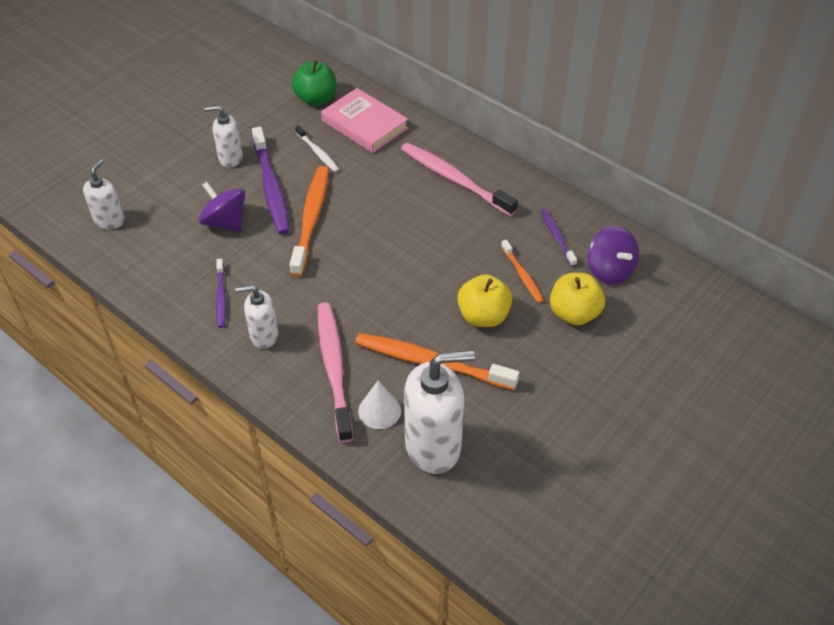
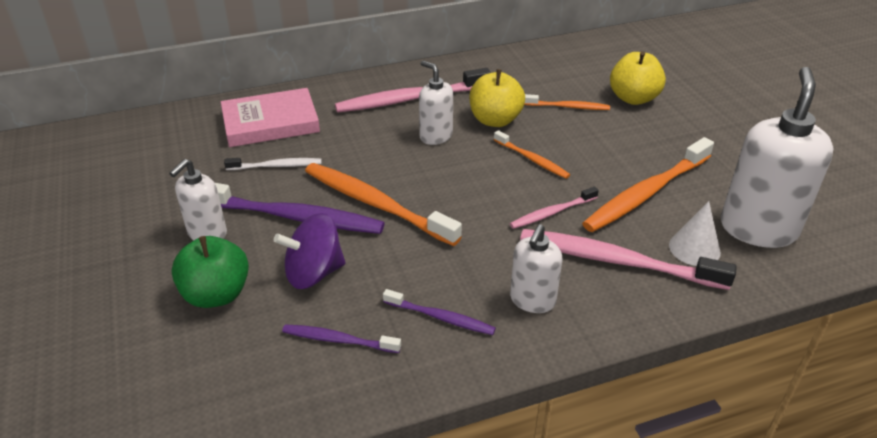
camera: 60 degrees left, 10 degrees down
white soap dispenser [83,159,125,229] -> white soap dispenser moved to [419,61,453,145]
green apple [292,60,336,106] -> green apple moved to [171,236,249,308]
yellow apple [457,274,512,327] -> yellow apple moved to [469,69,525,127]
purple toothbrush [540,209,577,267] -> purple toothbrush moved to [282,324,401,353]
purple spinning top [587,226,639,284] -> none
none -> orange toothbrush [494,130,570,179]
none -> pink toothbrush [510,187,599,229]

